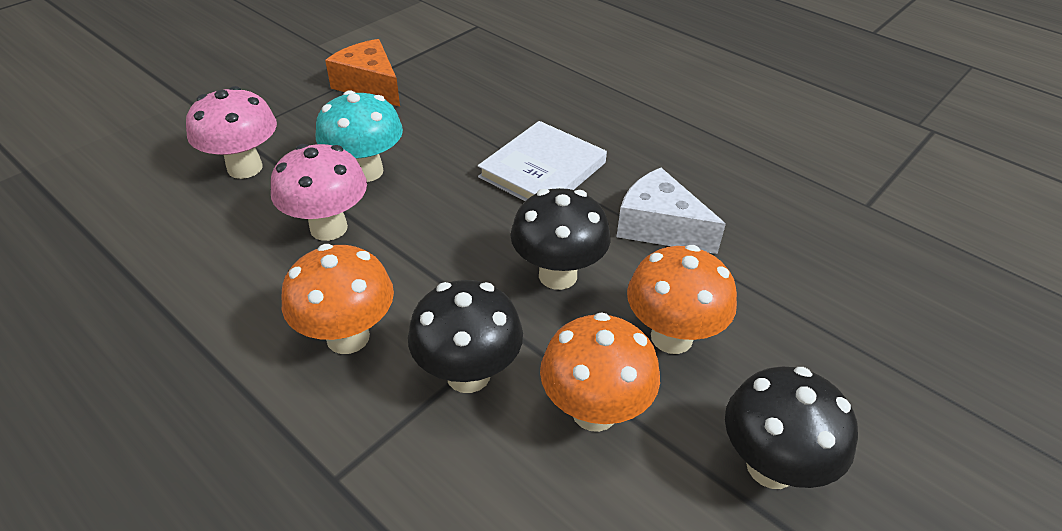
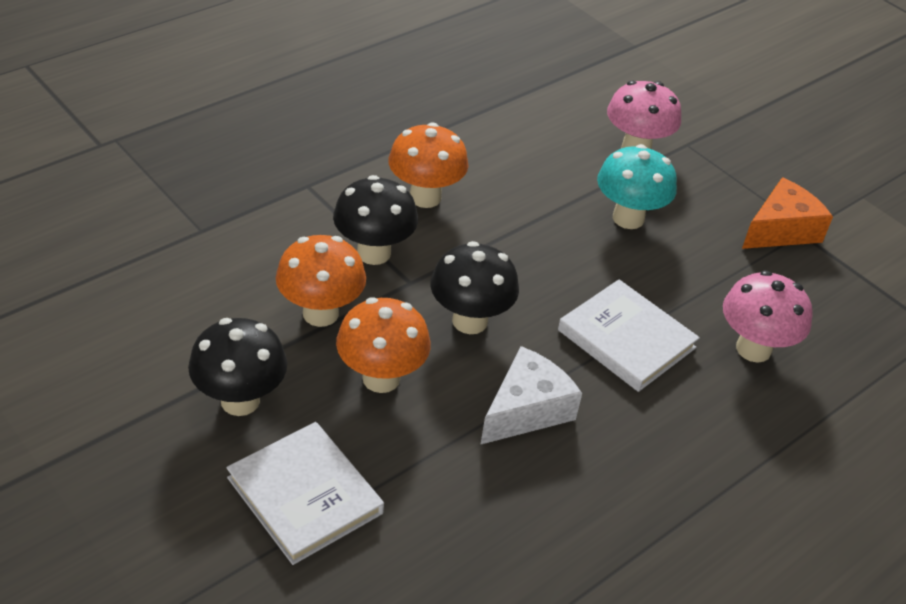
camera: 95 degrees right, 0 degrees up
pink mushroom [271,144,367,241] -> pink mushroom moved to [723,270,813,363]
none -> white book [226,422,384,565]

